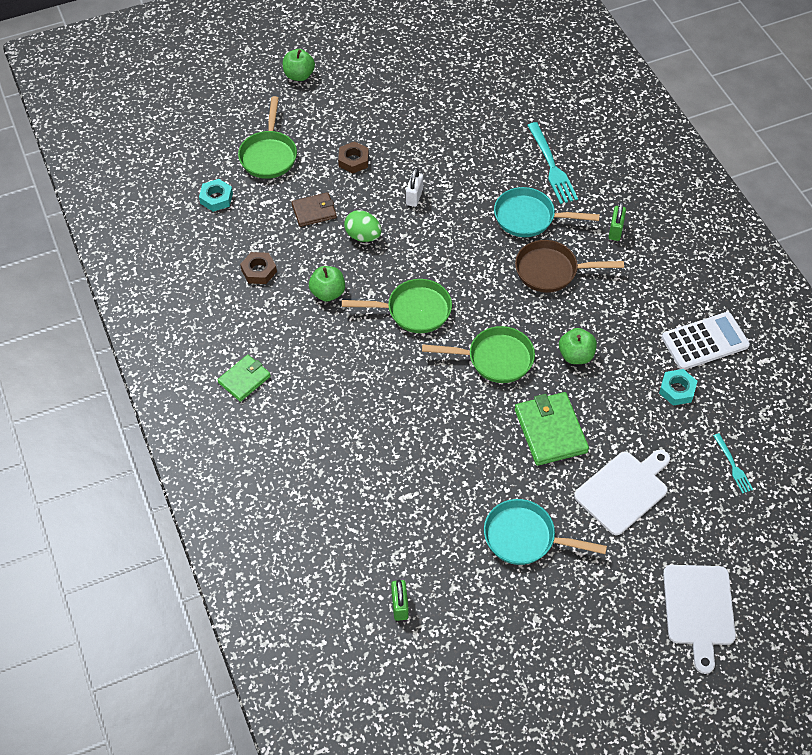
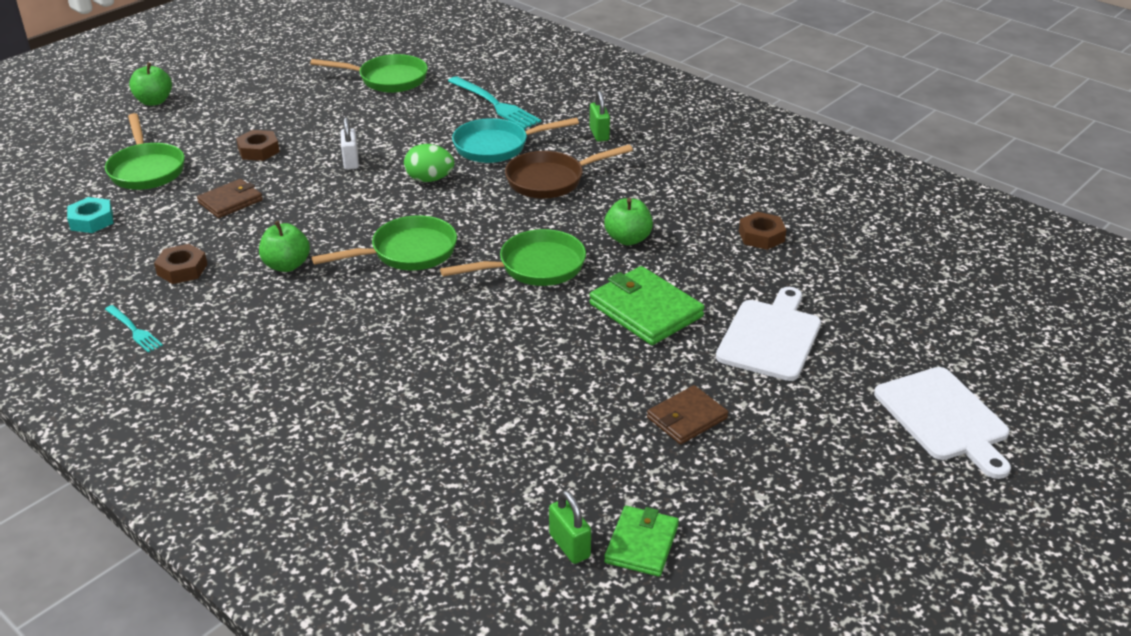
camera: 25 degrees left, 20 degrees down
green wallet [217,355,271,402] -> green wallet moved to [604,506,679,577]
green egg [344,210,382,242] -> green egg moved to [404,144,454,182]
turquoise pan [484,499,607,565] -> brown wallet [647,385,728,445]
turquoise nut [659,369,697,406] -> brown nut [739,212,786,250]
white calculator [662,312,750,370] -> none
turquoise fork [713,433,753,494] -> turquoise fork moved to [105,305,163,353]
none -> green pan [310,54,428,93]

